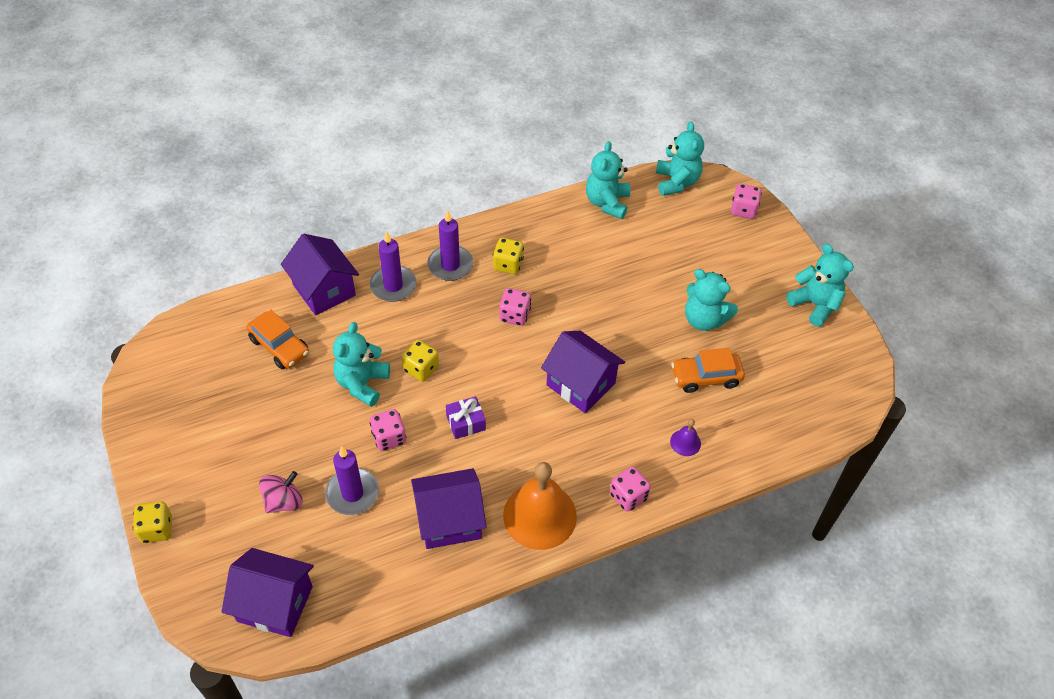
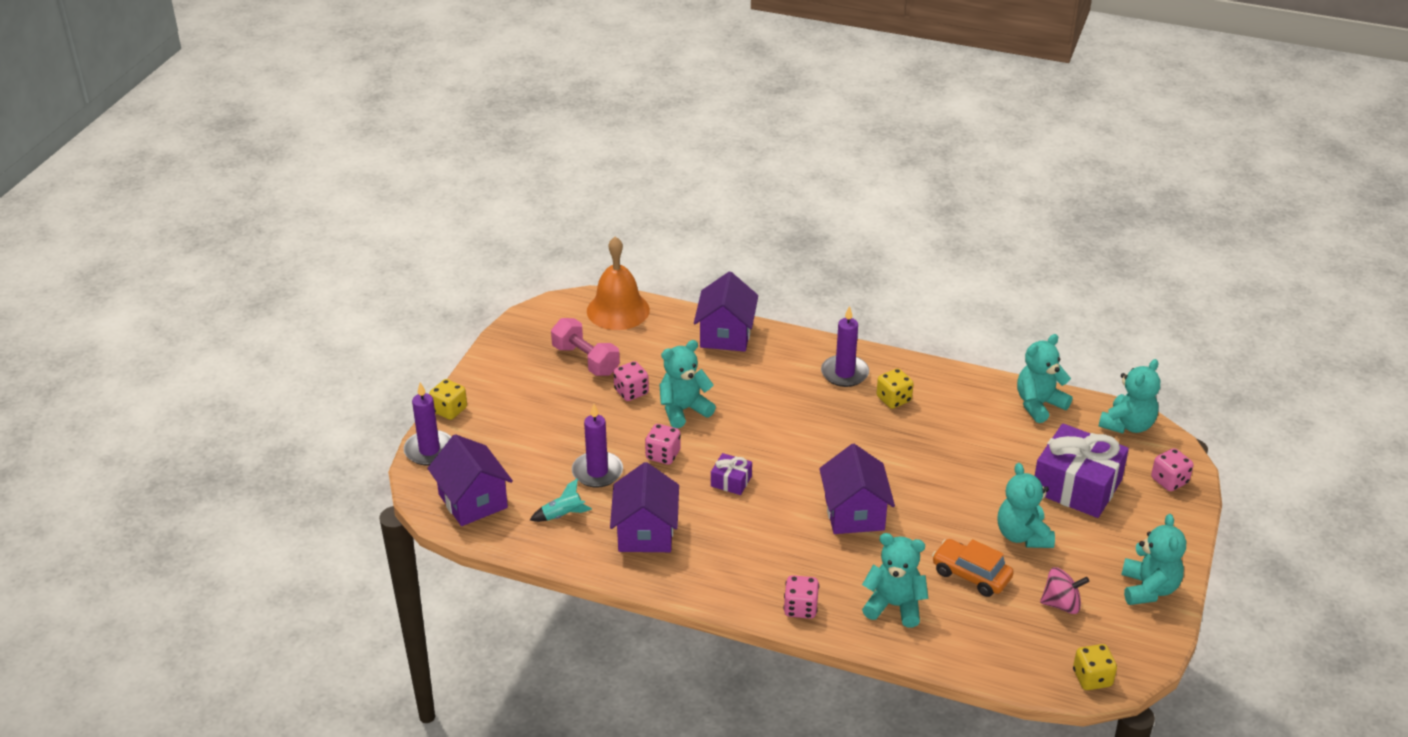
camera: 45 degrees right, 15 degrees down
orange car [247,310,309,369] -> none
pink spinning top [259,471,303,513] -> pink spinning top moved to [1040,567,1089,614]
purple candle [370,231,416,302] -> purple candle moved to [403,382,451,465]
yellow dice [402,340,439,382] -> yellow dice moved to [1073,644,1117,690]
purple house [411,468,486,549] -> purple house turned 60 degrees clockwise [610,462,679,552]
pink dice [499,288,531,326] -> pink dice moved to [613,361,649,401]
orange bell [503,462,577,550] -> orange bell moved to [587,236,650,330]
purple bell [670,419,701,456] -> turquoise teddy bear [862,533,928,628]
none -> turquoise rocket [530,478,592,522]
none -> pink dumbbell [551,318,620,376]
none -> purple gift [1035,423,1129,518]

